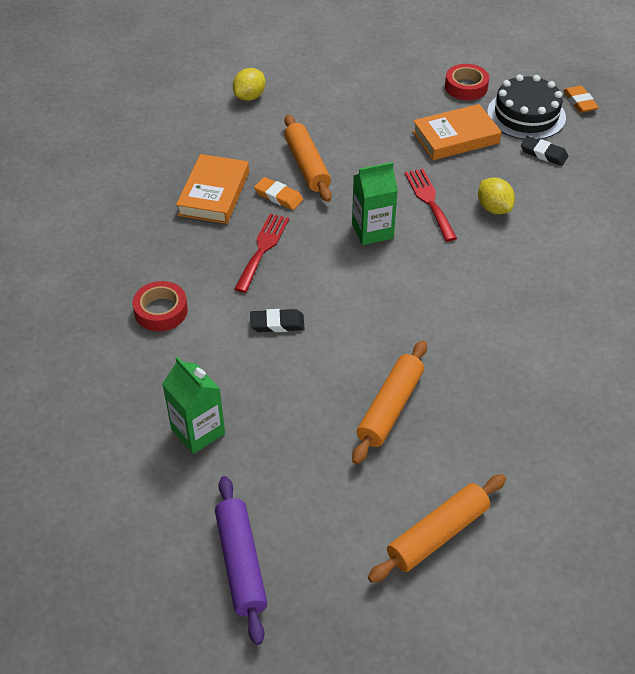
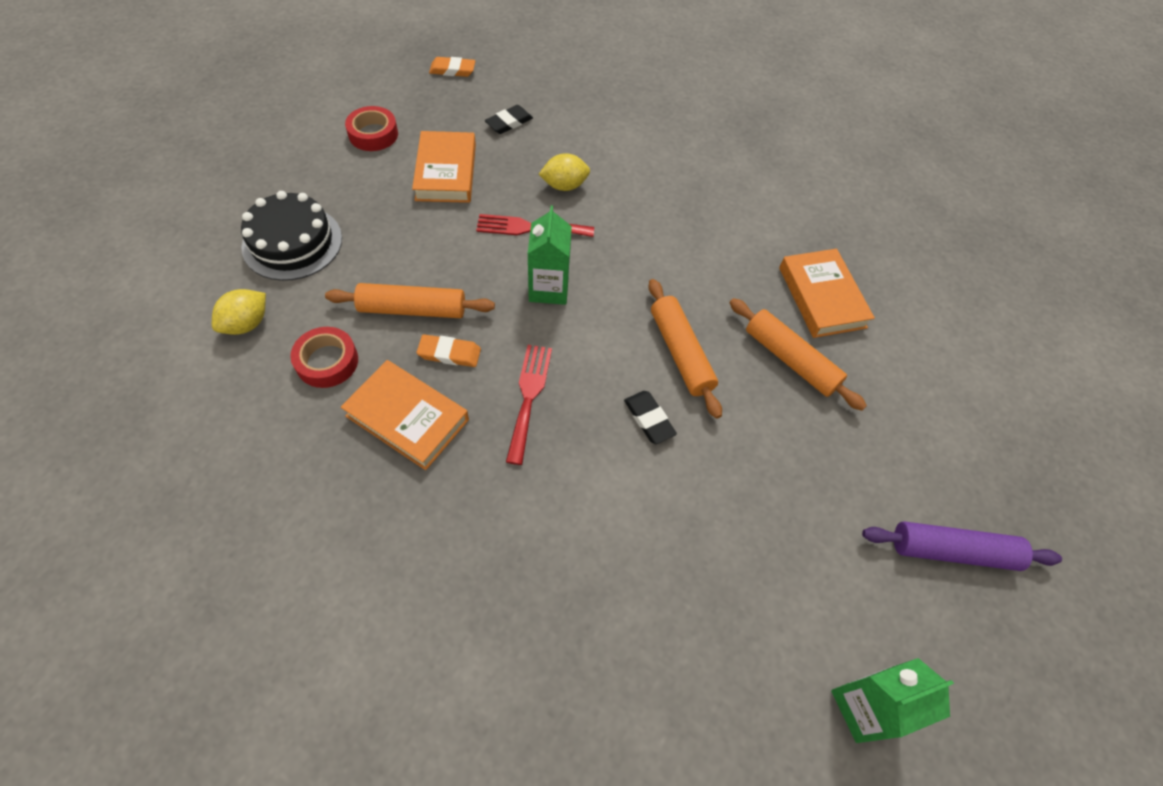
camera: 75 degrees left, 10 degrees up
red tape [133,281,188,331] -> red tape moved to [290,327,358,388]
green carton [162,356,225,454] -> green carton moved to [831,658,954,743]
yellow lemon [233,68,265,101] -> yellow lemon turned 75 degrees clockwise [212,289,266,335]
red fork [234,214,289,293] -> red fork turned 60 degrees clockwise [506,345,552,465]
black eraser [250,309,305,332] -> black eraser turned 45 degrees counterclockwise [624,391,677,444]
orange eraser [254,177,303,210] -> orange eraser turned 45 degrees clockwise [417,334,481,367]
orange rolling pin [368,474,506,583] -> orange rolling pin moved to [649,279,722,419]
black cake [487,74,566,140] -> black cake moved to [241,191,342,281]
none -> orange book [779,249,875,338]

